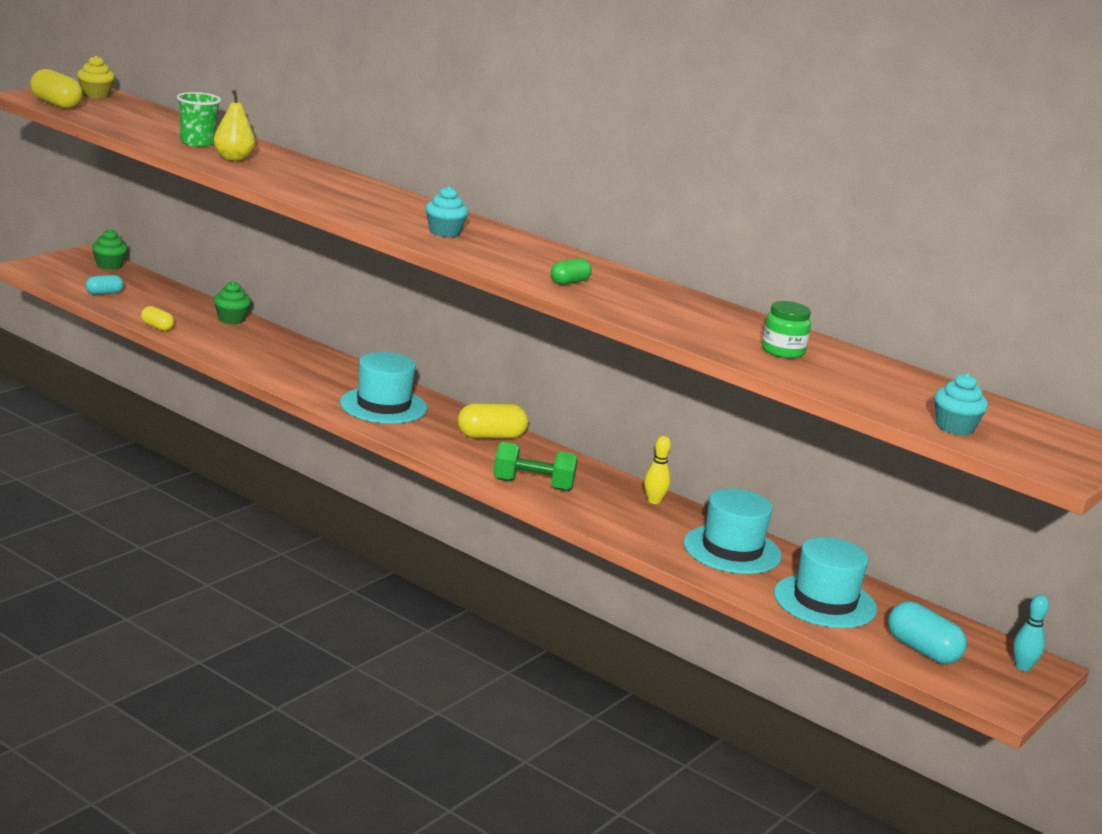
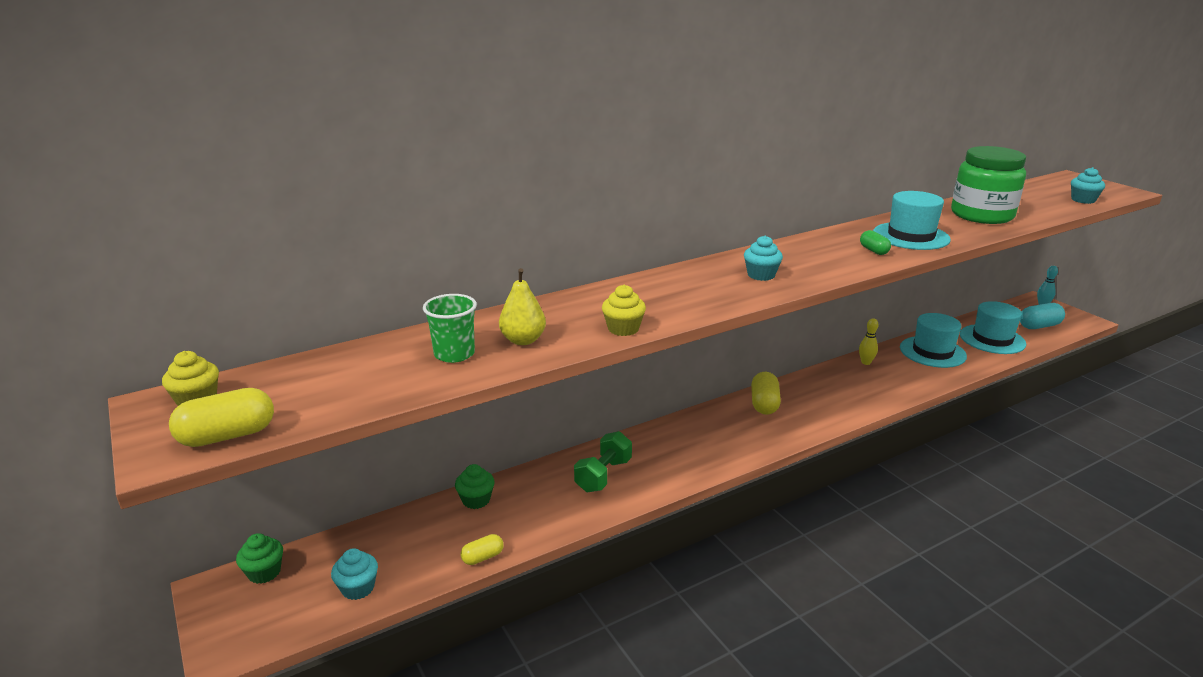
camera: 65 degrees left, 5 degrees up
turquoise capsule [85,275,124,295] -> turquoise cupcake [331,548,378,600]
turquoise hat [340,352,427,424] -> turquoise hat moved to [873,191,951,250]
green dumbbell [493,442,578,491] -> green dumbbell moved to [574,431,632,492]
green jar [762,301,811,358] -> green jar [951,146,1026,224], size x2.07
none -> yellow cupcake [602,285,646,336]

